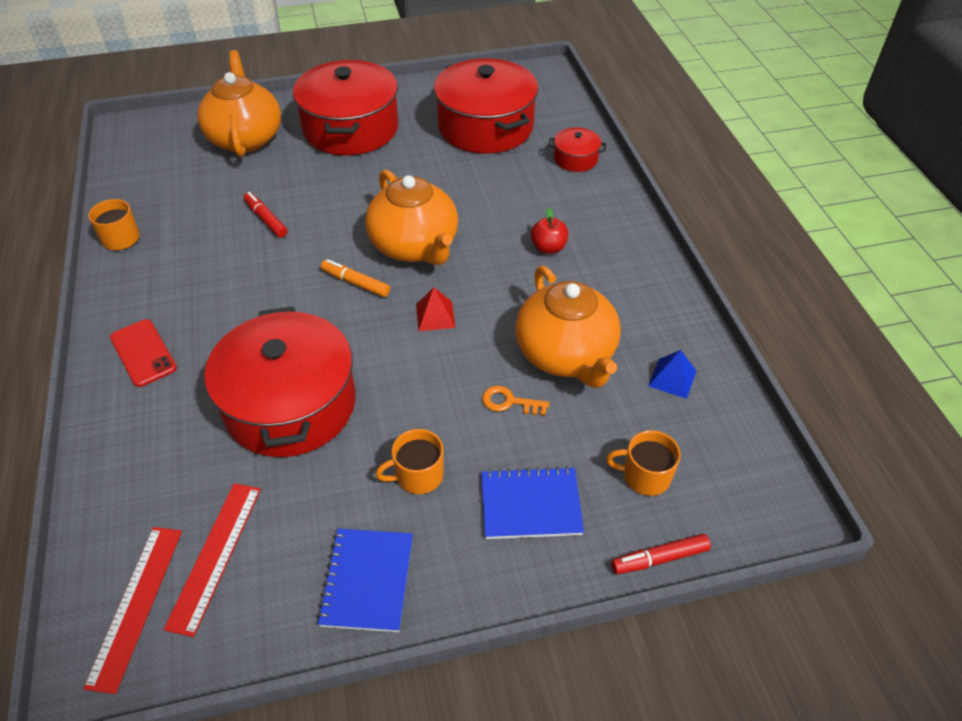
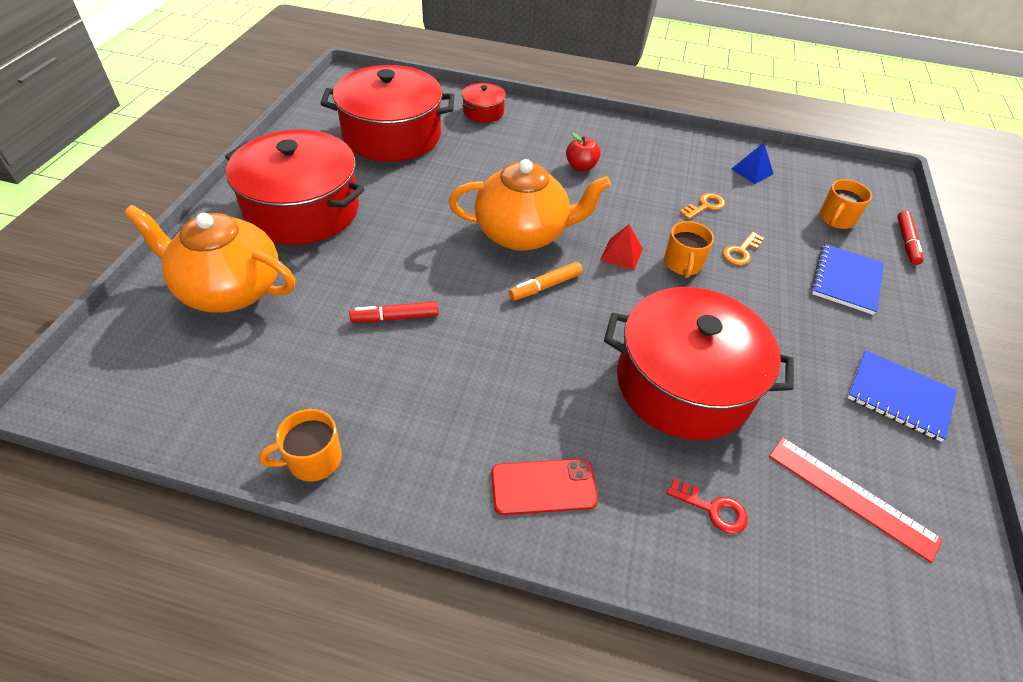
camera: 65 degrees left, 0 degrees up
red ruler [83,527,182,694] -> none
orange mug [375,429,444,494] -> orange mug moved to [664,221,714,278]
orange teapot [515,265,621,388] -> orange key [680,193,725,219]
none -> red key [667,479,748,534]

